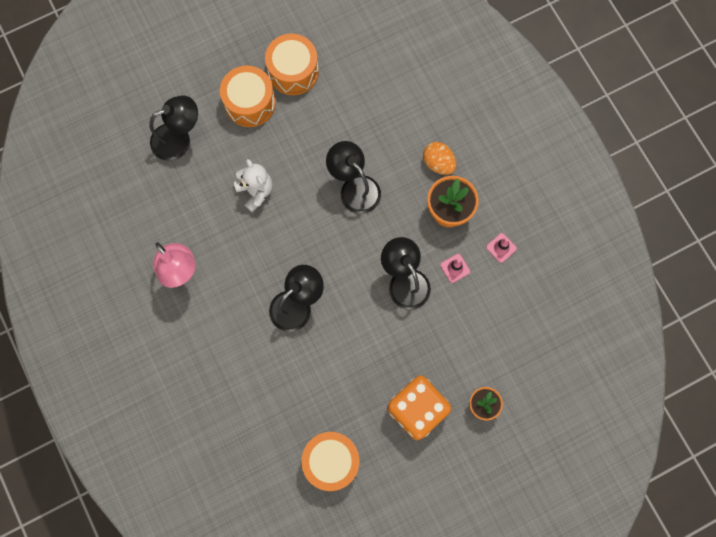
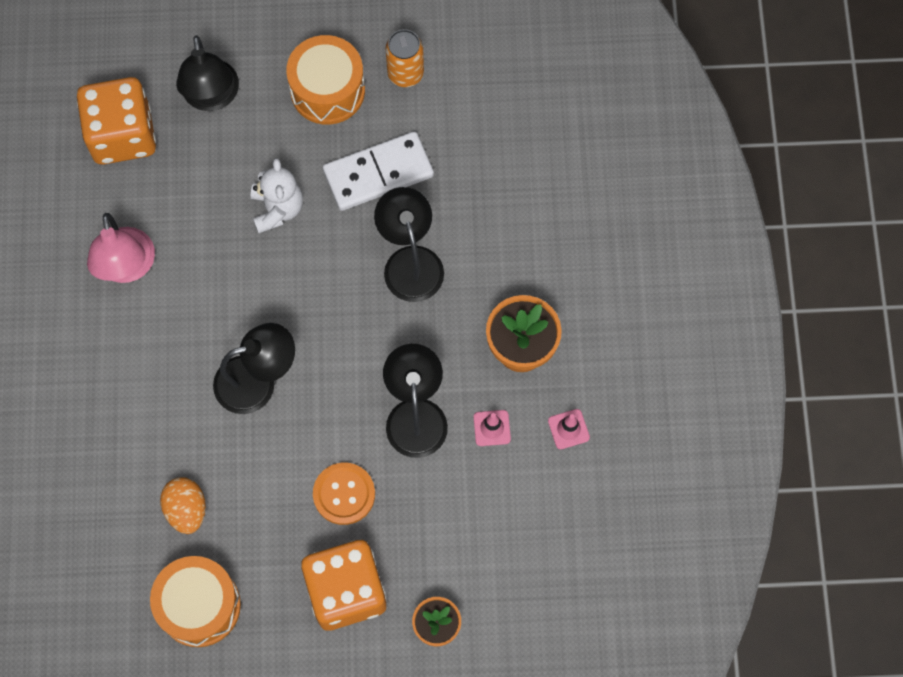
camera: 25 degrees right, 5 degrees down
black lamp [149,95,198,161] -> black lamp turned 75 degrees clockwise [176,35,239,111]
orange drum [265,33,319,95] -> orange can [386,29,424,87]
orange egg [423,142,456,175] -> orange egg moved to [160,477,206,534]
none -> orange dice [77,77,156,165]
none -> orange button [313,463,375,525]
none -> white domino [323,131,434,211]

